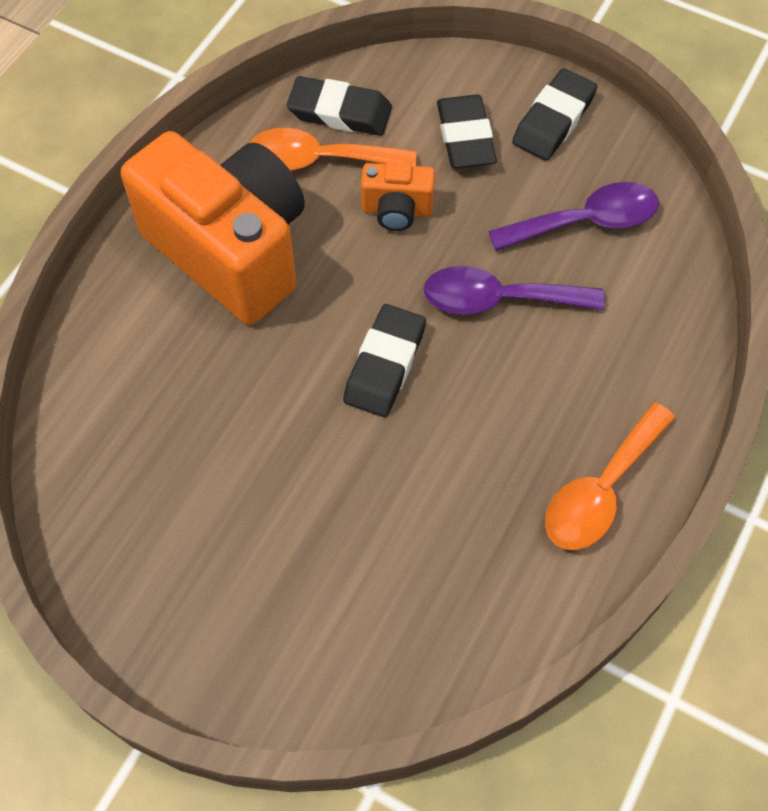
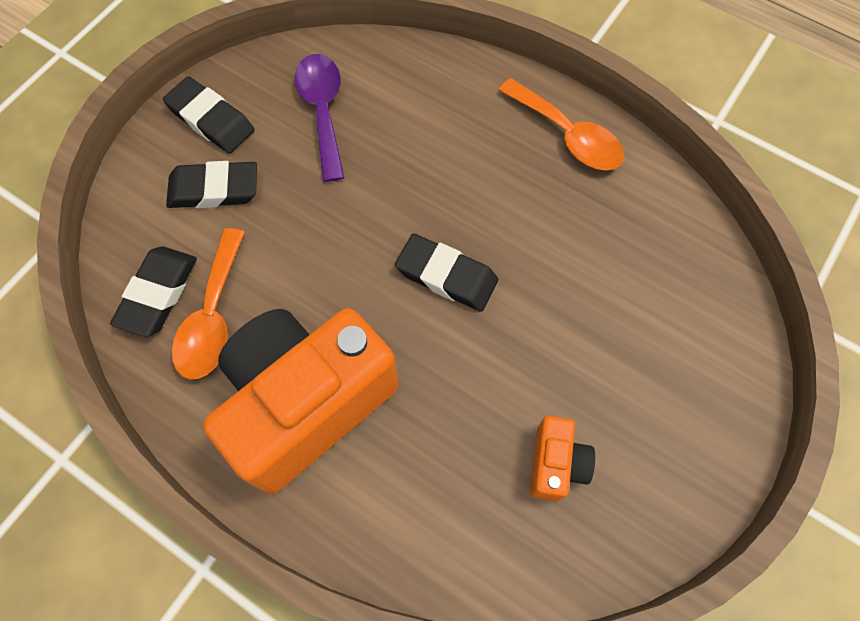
camera: 85 degrees left, 5 degrees up
orange camera [361,161,435,231] -> orange camera moved to [530,416,595,501]
purple spoon [423,266,605,315] -> none

